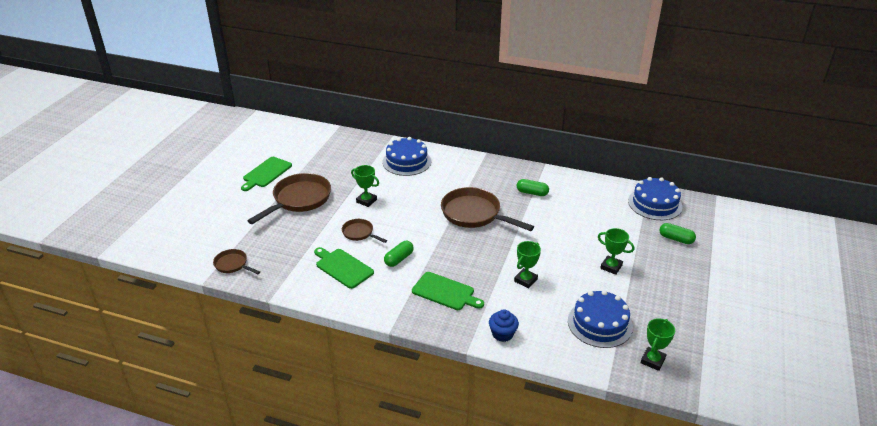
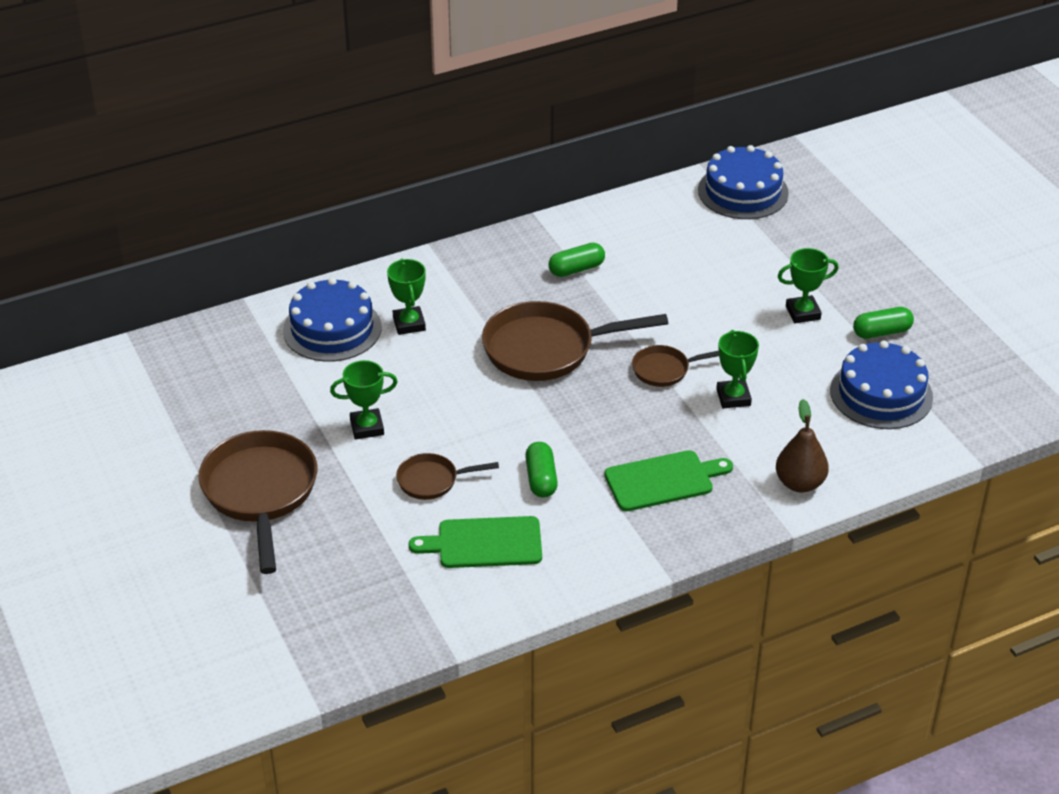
camera: 45 degrees left, 5 degrees up
brown pan [213,249,260,274] -> brown pan moved to [632,345,719,387]
green cutting board [241,157,292,191] -> none
blue cupcake [489,309,519,342] -> brown pear [776,399,829,492]
green trophy [641,318,675,371] -> green trophy moved to [387,259,426,335]
green capsule [659,223,696,244] -> green capsule moved to [853,307,914,339]

